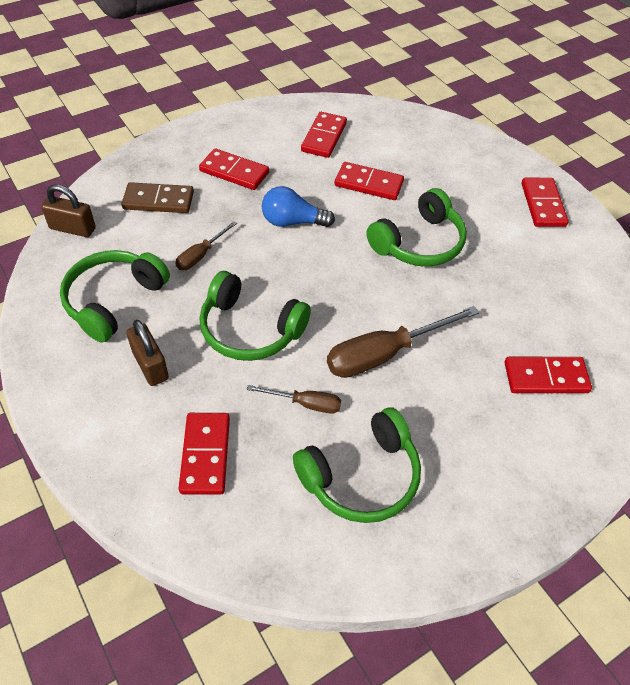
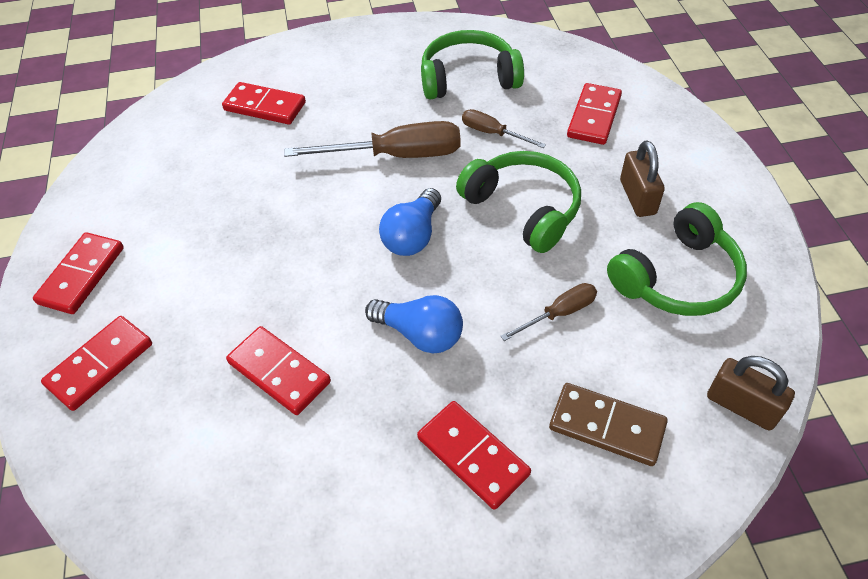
camera: 155 degrees left, 0 degrees up
red domino [301,112,347,158] -> red domino moved to [41,316,152,411]
green headphones [367,188,467,266] -> none
none -> blue light bulb [379,188,441,256]

